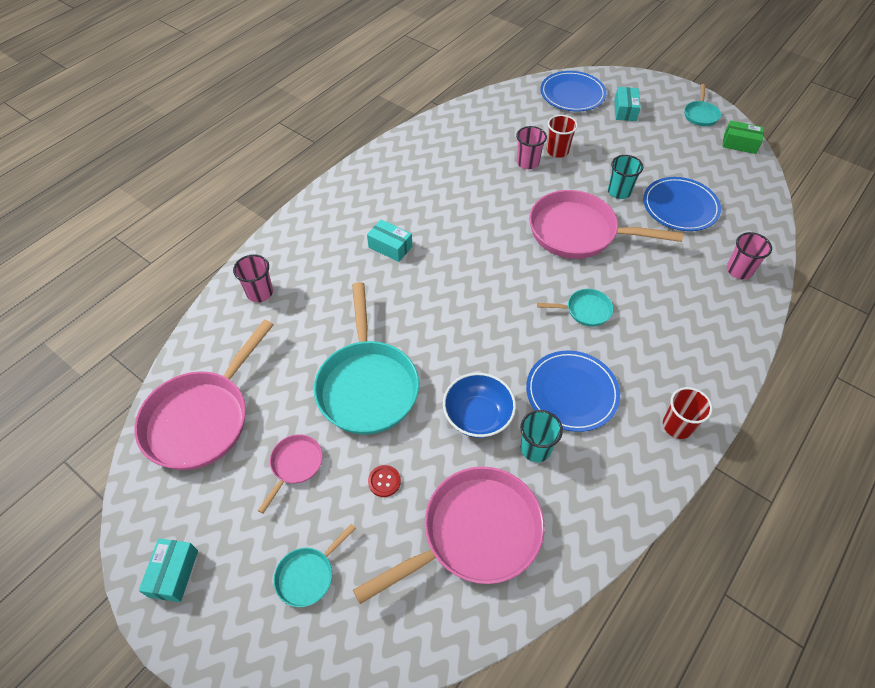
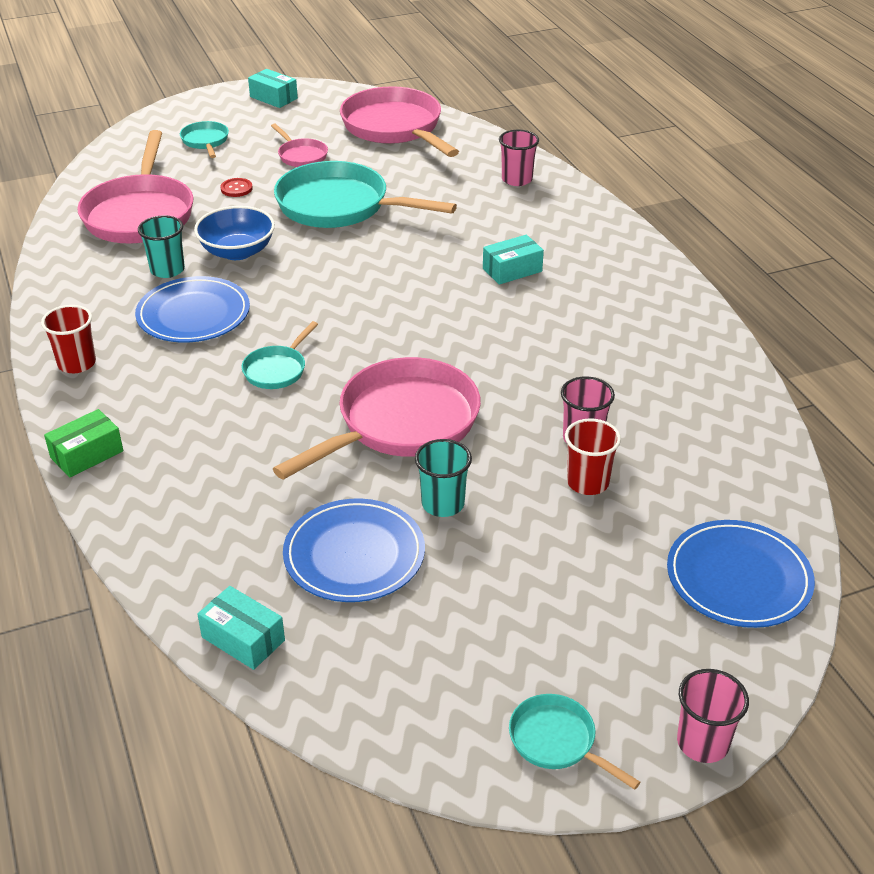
camera: 120 degrees right, 15 degrees down
turquoise box [614,87,641,121] -> turquoise box moved to [197,586,285,670]
green box [722,121,764,154] -> green box moved to [44,409,123,477]
pink cup [727,232,772,280] -> pink cup moved to [677,669,749,763]

